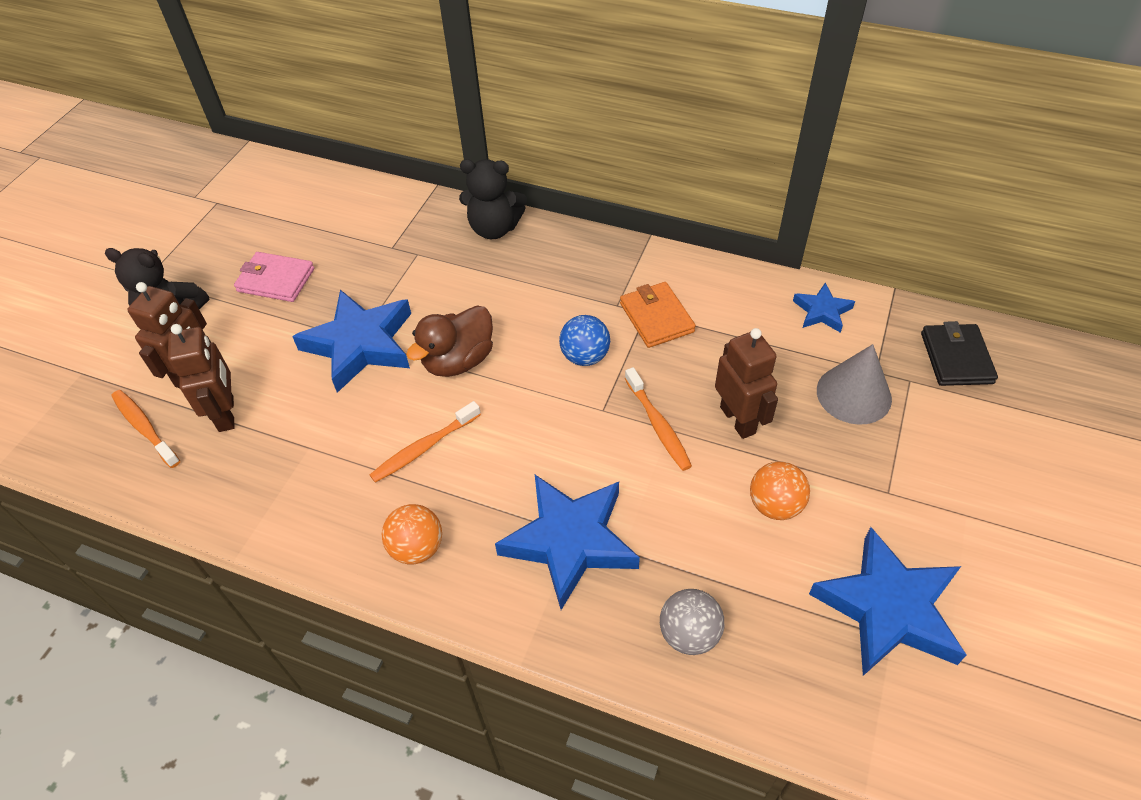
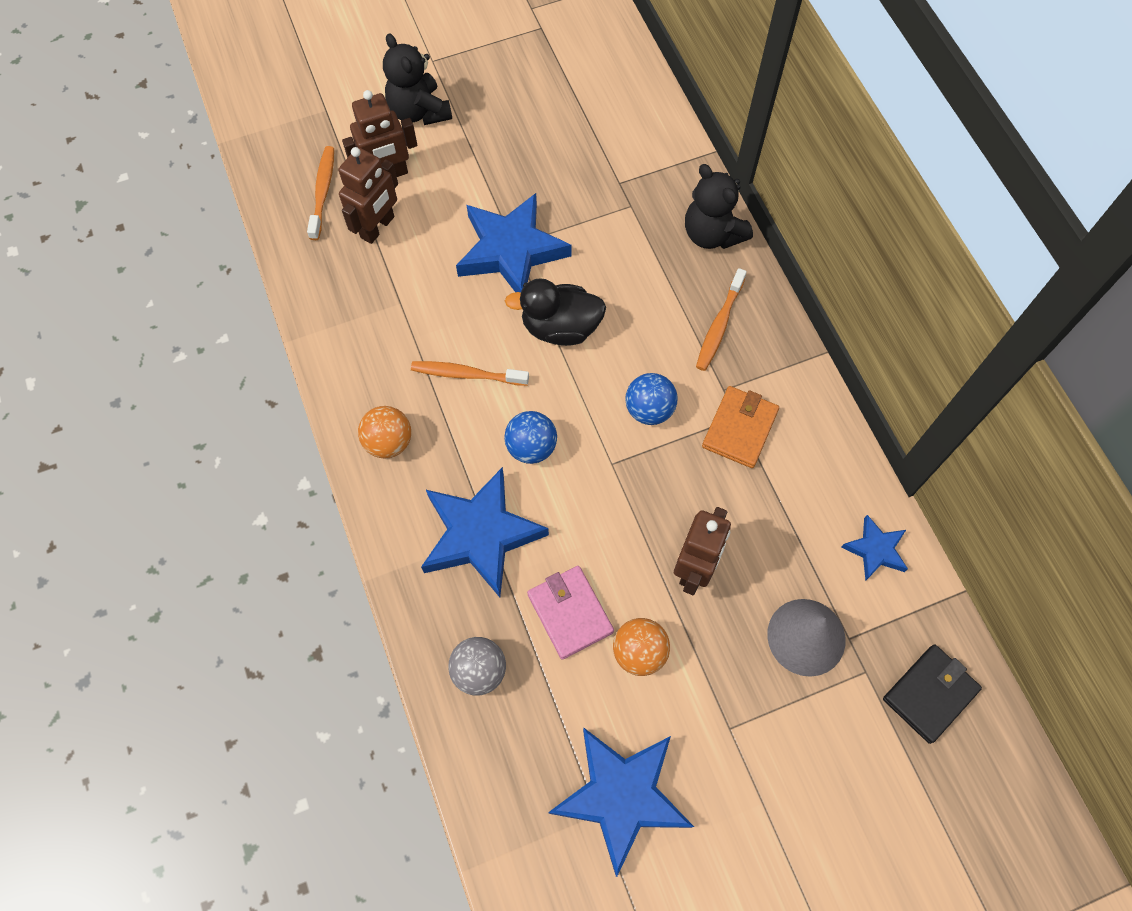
camera: 45 degrees right, 15 degrees up
pink wallet [234,252,314,302] -> pink wallet moved to [527,566,614,660]
brown duck [406,306,493,377] -> black duck [505,278,606,346]
orange toothbrush [625,367,692,471] -> orange toothbrush moved to [696,268,747,371]
none -> blue ball [504,411,557,464]

